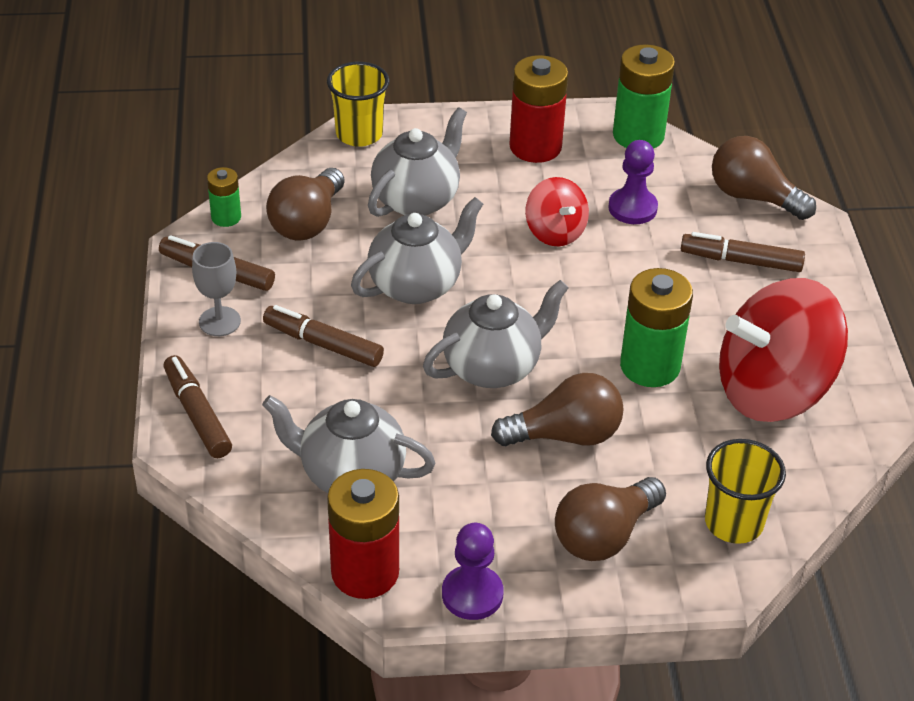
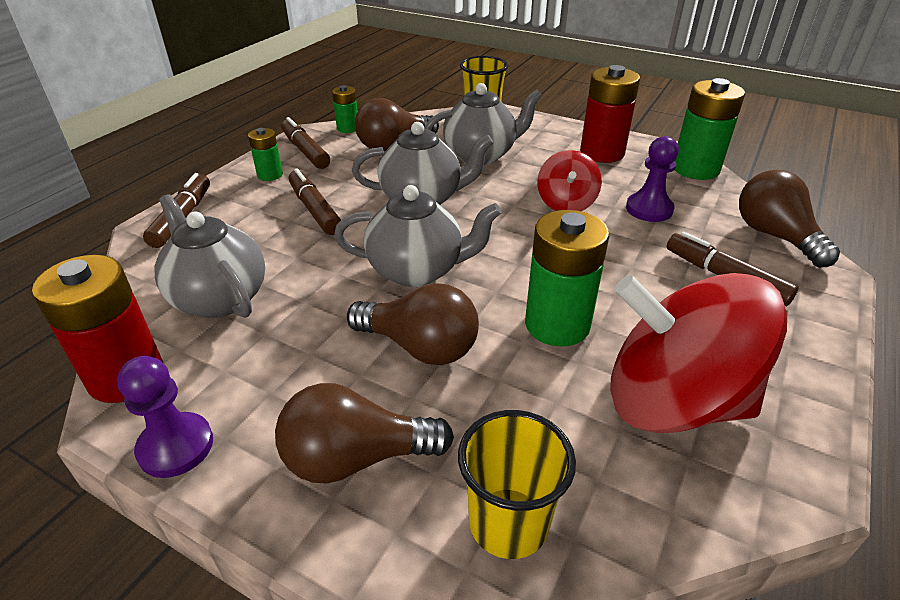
camera: 35 degrees right, 5 degrees down
grey goblet [192,242,241,336] -> green battery [248,128,283,181]

